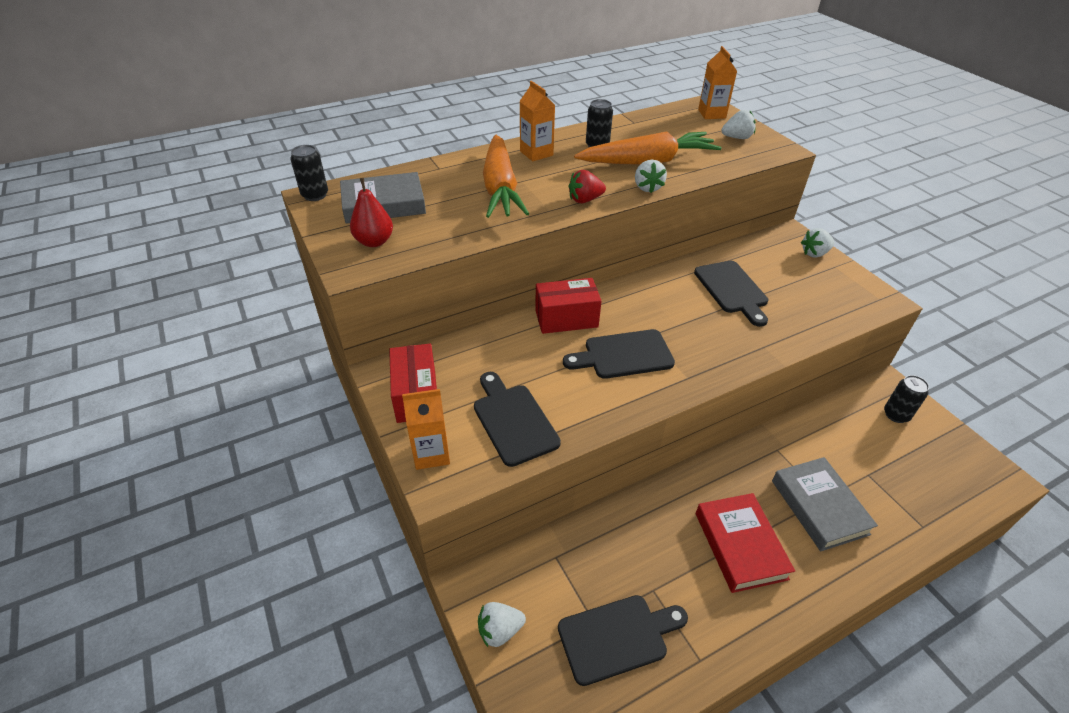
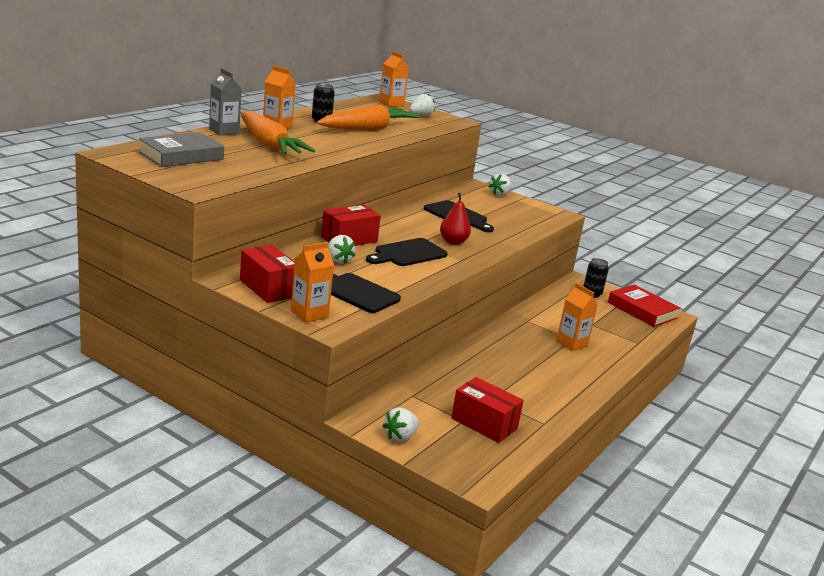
camera: 30 degrees left, 20 degrees down
black can [291,145,328,201] -> none
red pear [350,178,393,247] -> red pear moved to [440,193,471,245]
black cutting board [558,595,688,686] -> red box [451,377,524,443]
red strawberry [568,170,606,203] -> none
white strawberry [635,160,667,193] -> white strawberry moved to [328,235,355,264]
red book [696,493,795,593] -> red book moved to [608,284,680,327]
grey book [772,457,878,551] -> orange carton [556,283,598,351]
none -> grey carton [209,68,242,135]

